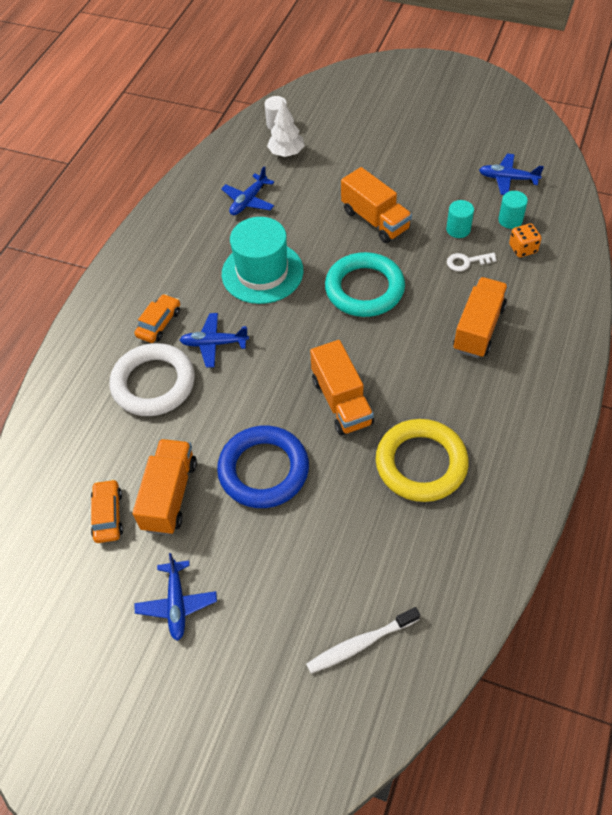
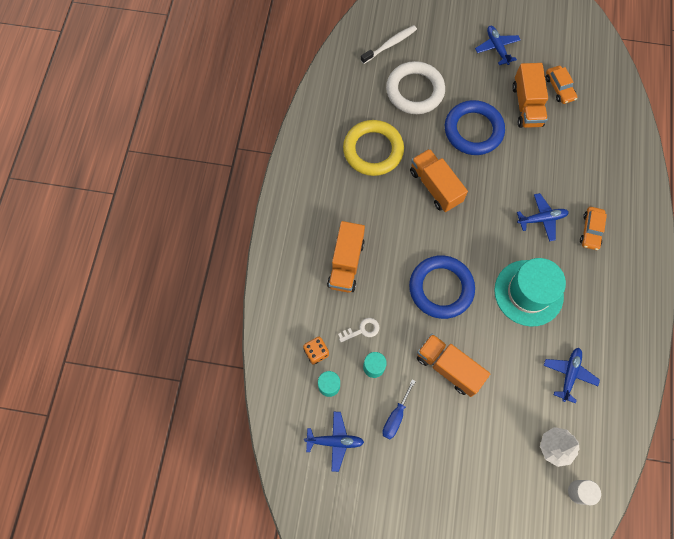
camera: 165 degrees right, 15 degrees up
white ring [110,343,195,416] -> white ring moved to [386,61,445,114]
turquoise ring [325,252,405,317] -> blue ring [409,255,475,319]
none -> blue screwdriver [382,379,416,439]

